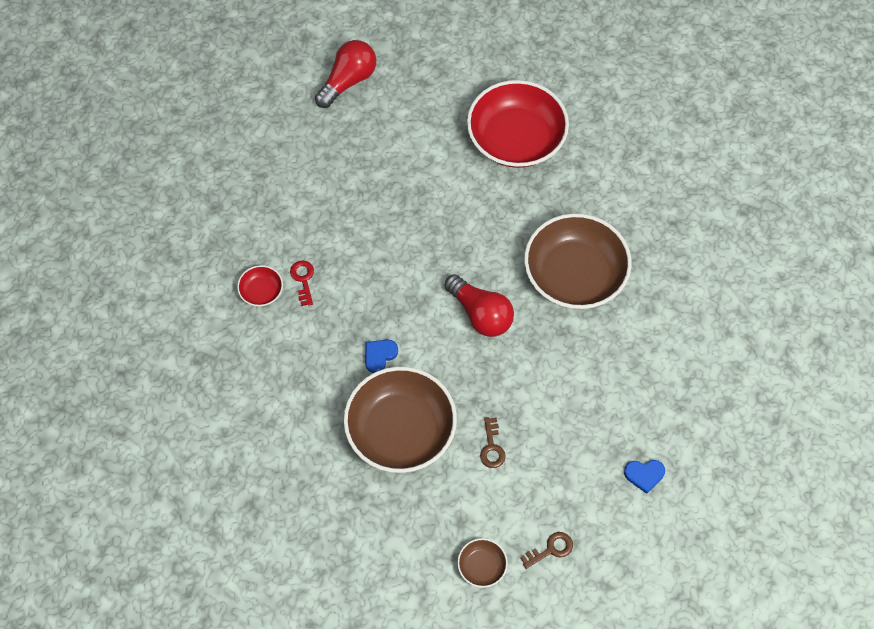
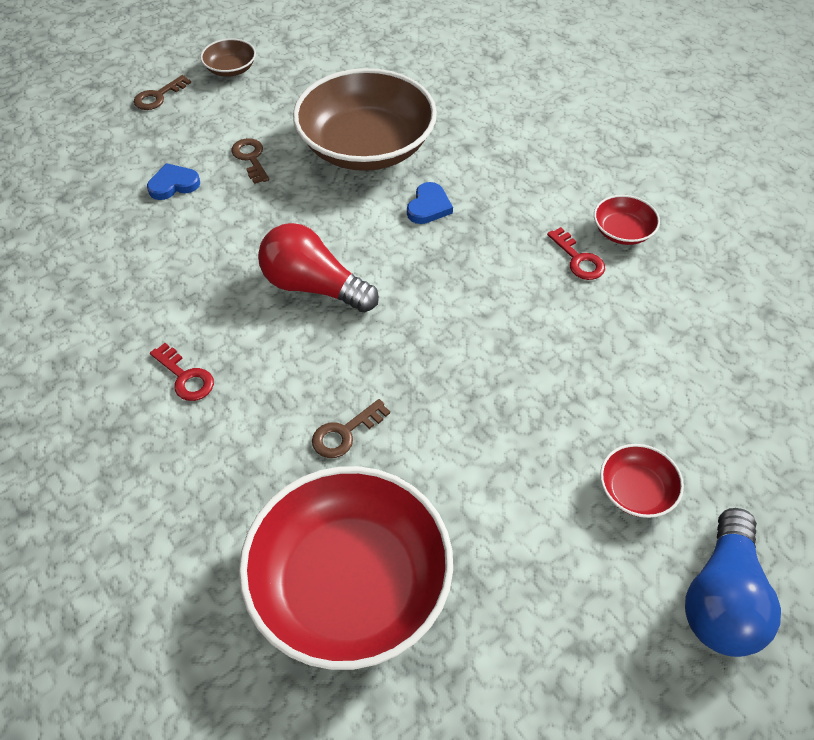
camera: 160 degrees right, 10 degrees down
red light bulb [315,40,376,108] -> blue light bulb [685,508,781,657]
brown bowl [524,213,632,309] -> red key [150,343,214,401]
blue heart [624,460,665,494] -> blue heart moved to [147,163,200,200]
none -> brown key [312,399,390,458]
none -> red bowl [600,444,684,518]

